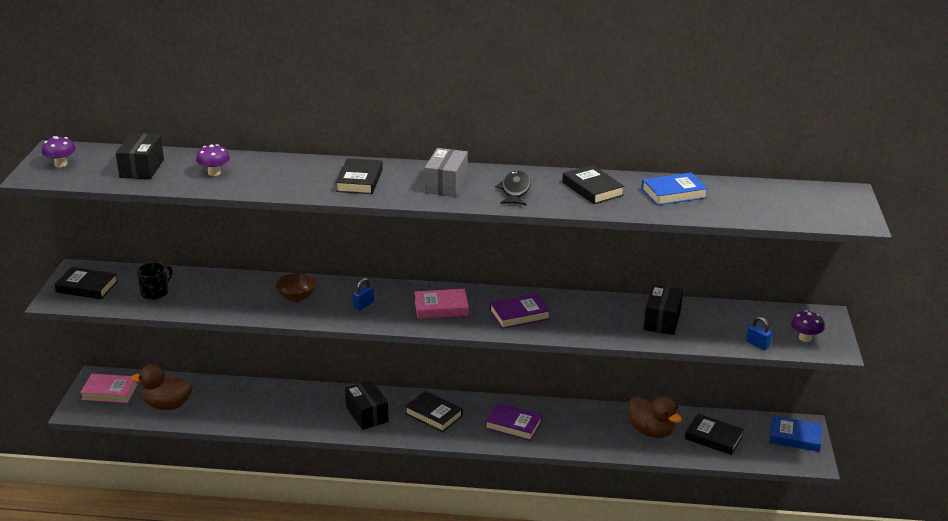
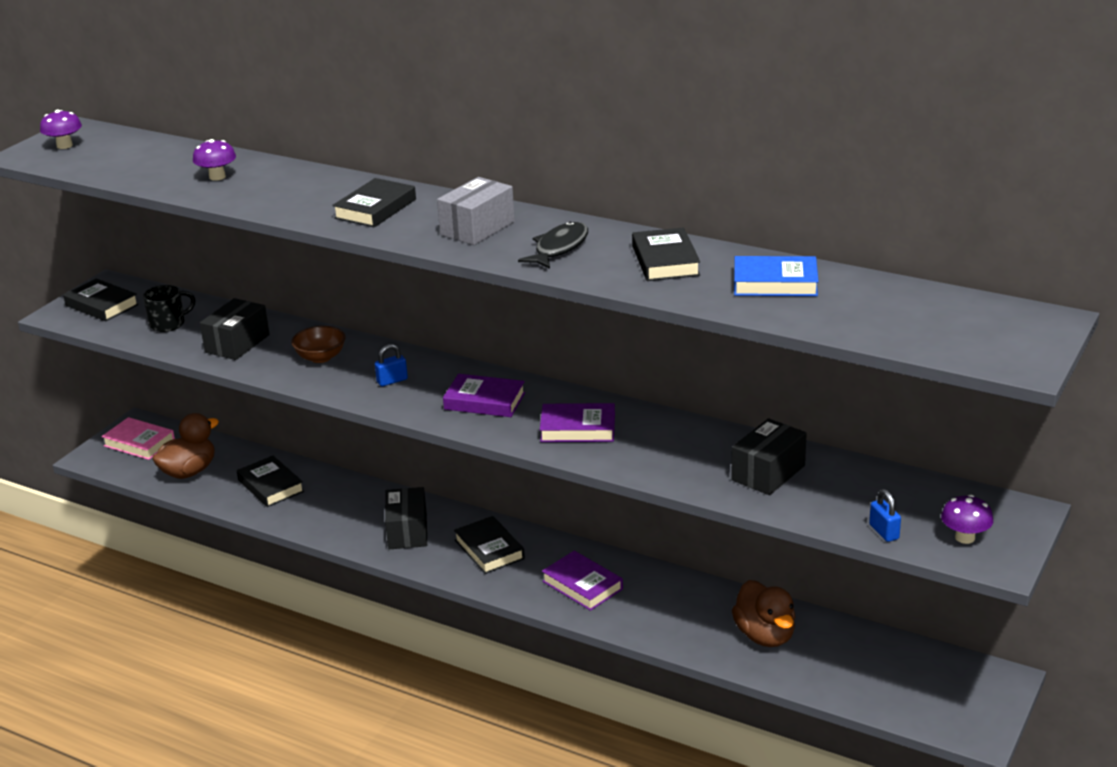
camera: 25 degrees right, 0 degrees up
black box [116,133,164,179] -> black box moved to [200,298,270,360]
brown duck [131,365,193,410] -> brown duck turned 105 degrees clockwise [152,413,219,479]
pink book [414,289,469,319] -> purple book [443,374,525,417]
black book [685,414,744,455] -> black book moved to [237,456,304,507]
blue book [769,416,822,452] -> none

